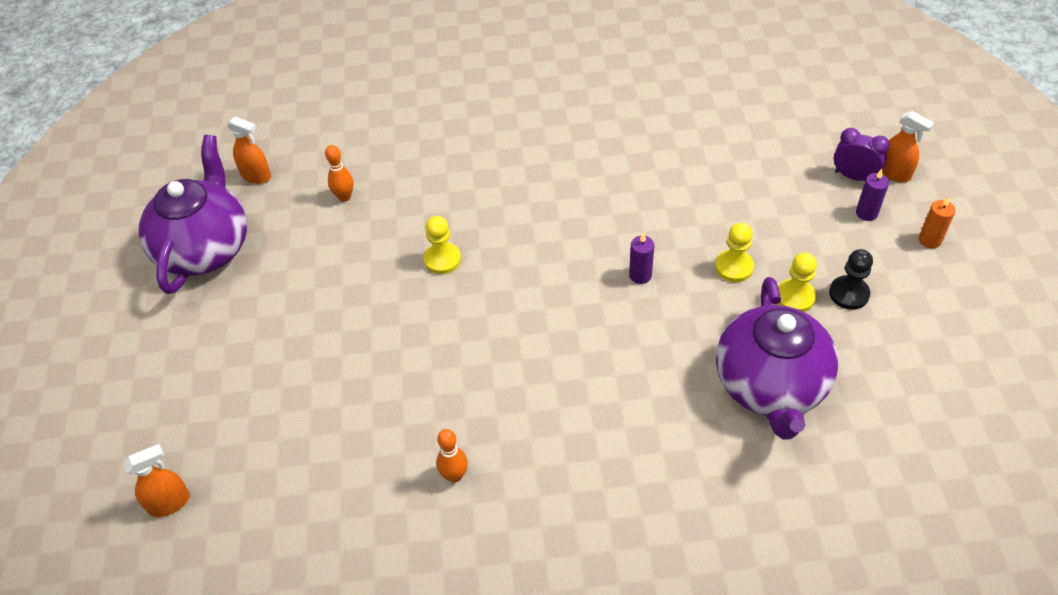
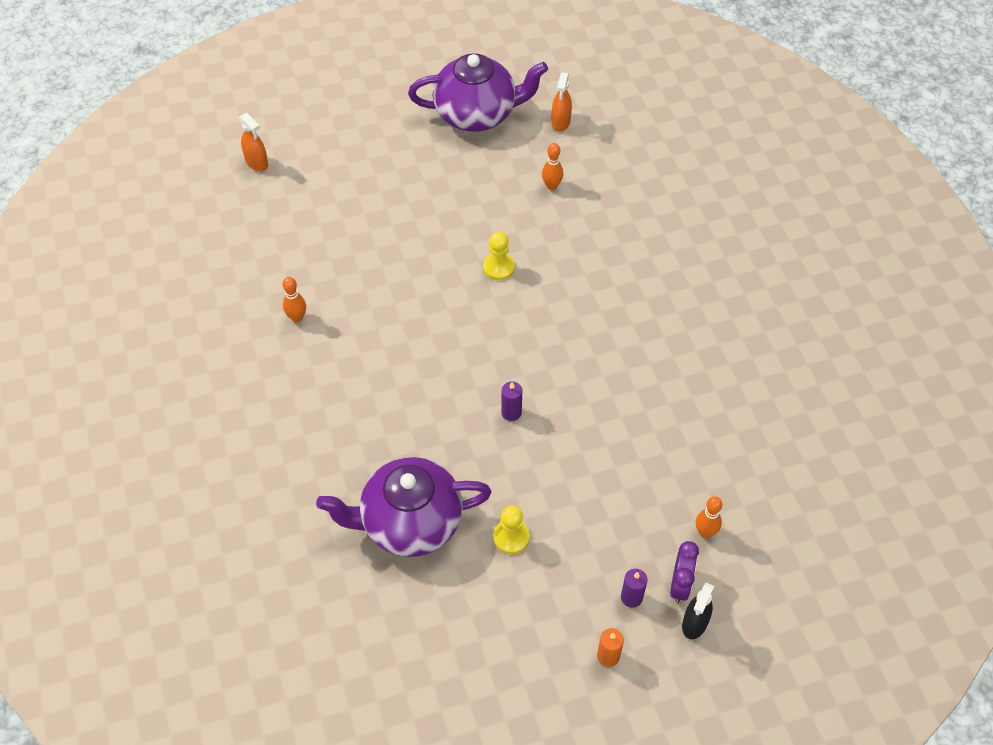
camera: 75 degrees right, 5 degrees up
yellow pawn [715,223,754,282] -> none
black pawn [829,249,873,310] -> none
orange spray bottle [882,111,934,182] -> black spray bottle [682,583,714,639]
none -> orange bowling pin [696,496,722,538]

